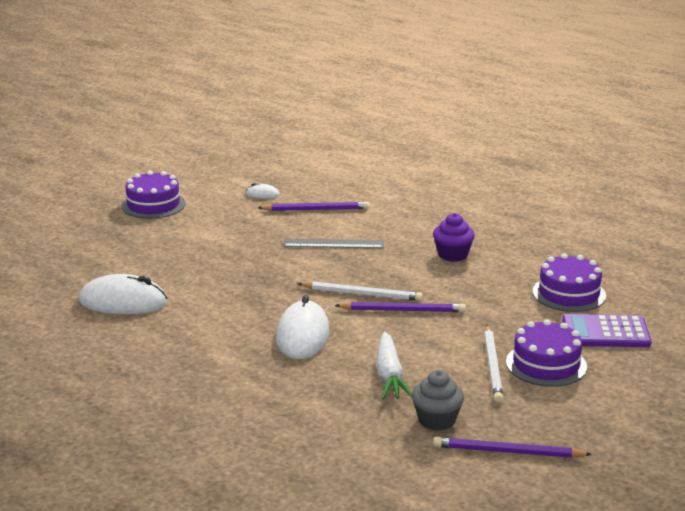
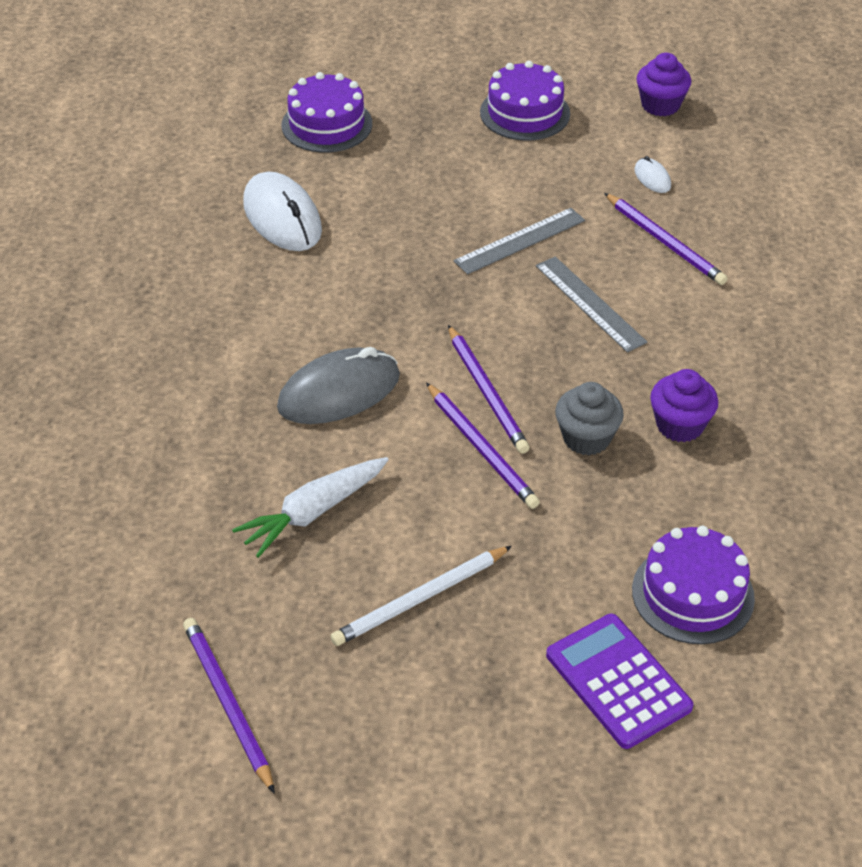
camera: 55 degrees right, 20 degrees up
white mouse [276,295,329,359] -> grey mouse [277,347,400,424]
white pencil [297,281,423,301] -> purple pencil [448,325,530,454]
grey cupcake [412,370,464,431] -> grey cupcake moved to [555,382,624,455]
purple cake [506,319,587,387] -> purple cake moved to [281,72,372,153]
none -> grey ruler [454,208,585,275]
none -> purple cupcake [636,53,691,116]

